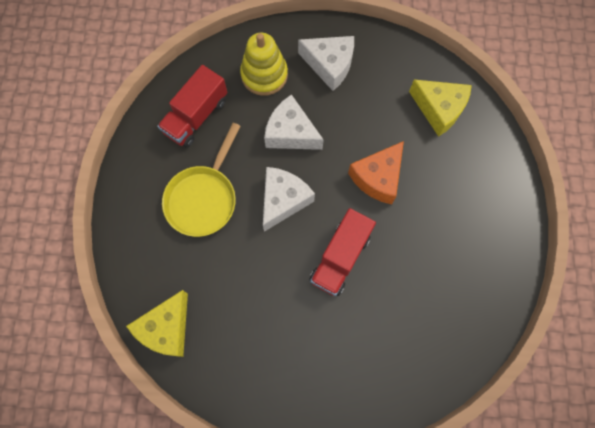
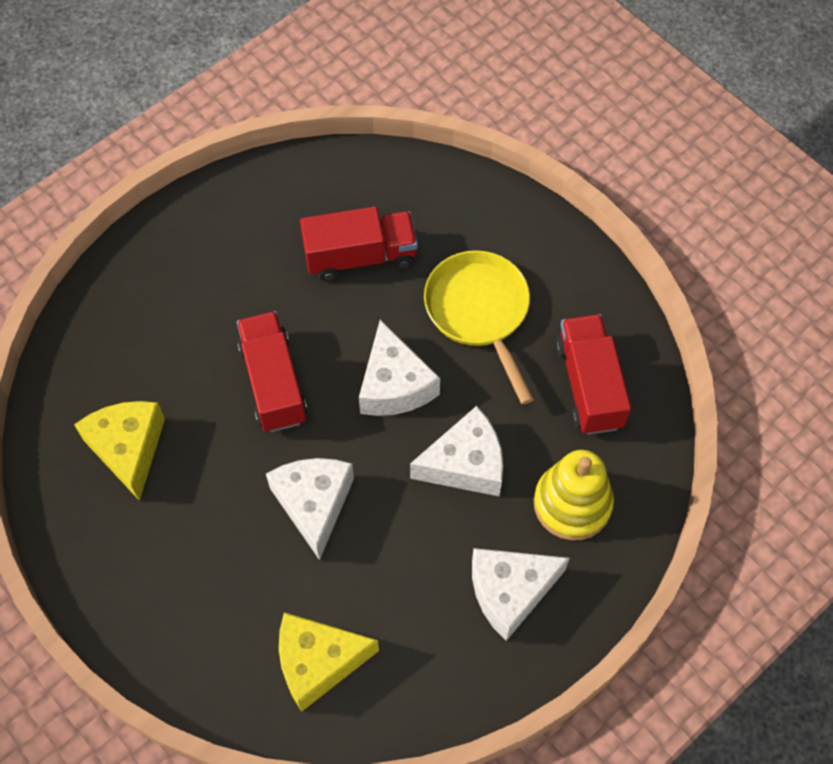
camera: 135 degrees right, 10 degrees down
yellow cheese [126,290,188,357] -> yellow cheese moved to [74,401,165,501]
orange cheese [348,141,404,205] -> white cheese [266,458,354,560]
none -> red truck [300,206,418,281]

